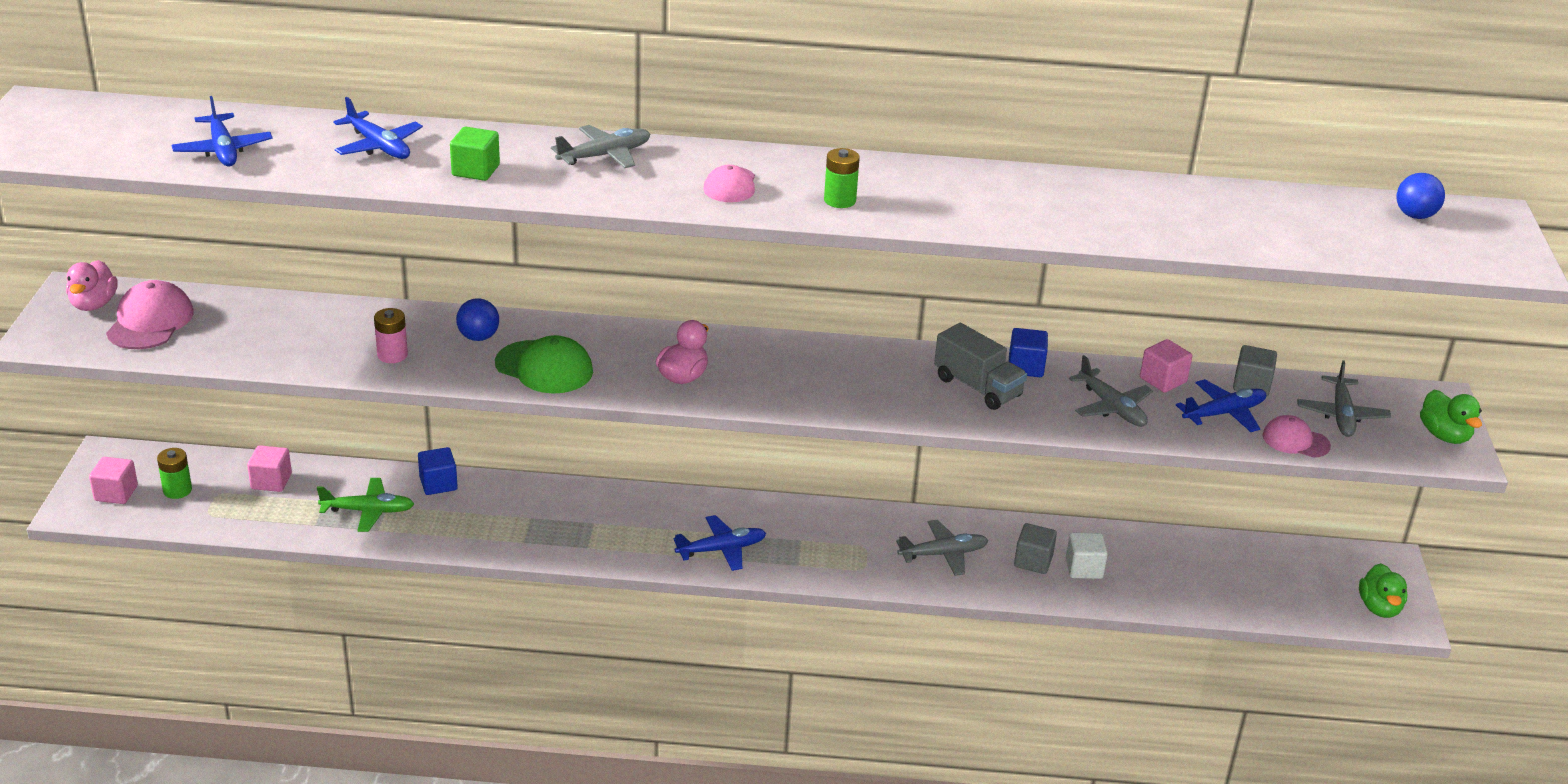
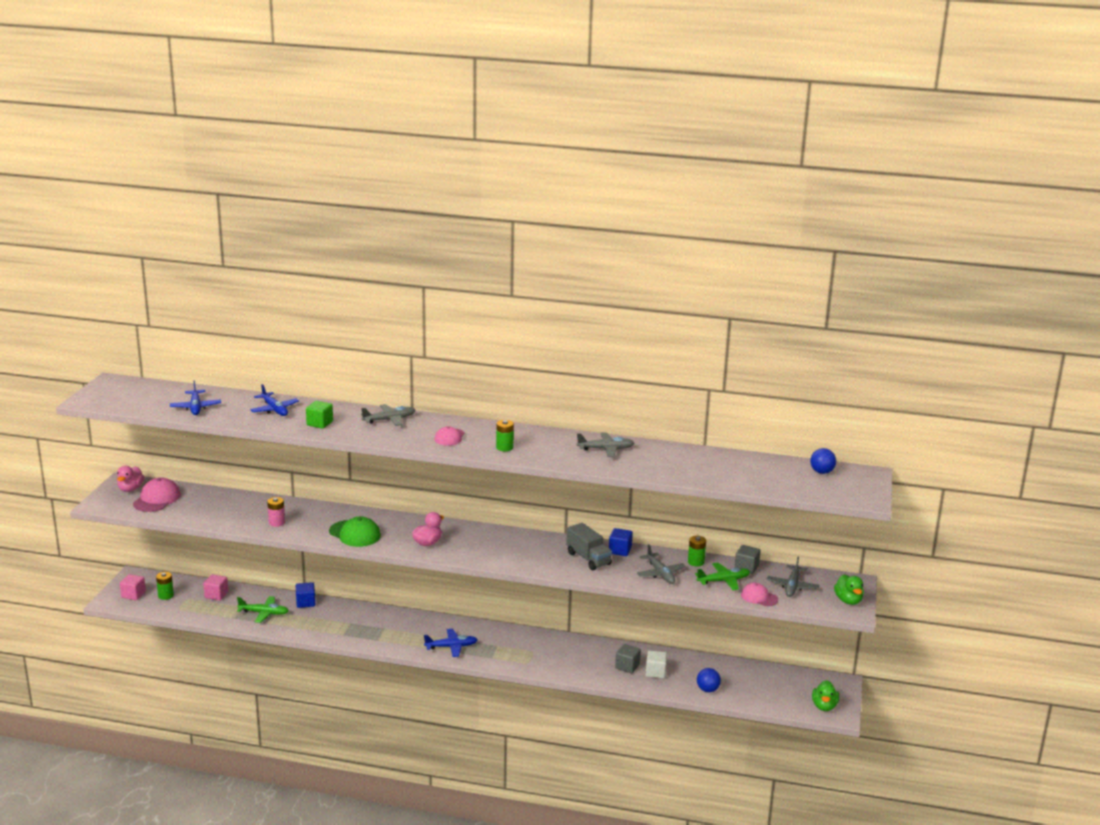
camera: 10 degrees right, 10 degrees down
blue ball [456,298,499,341] -> blue ball moved to [697,668,721,692]
grey plane [896,520,988,576] -> grey plane moved to [577,433,634,457]
pink cube [1140,339,1192,393] -> green battery [688,536,706,567]
blue plane [1176,379,1266,432] -> green plane [695,563,750,590]

